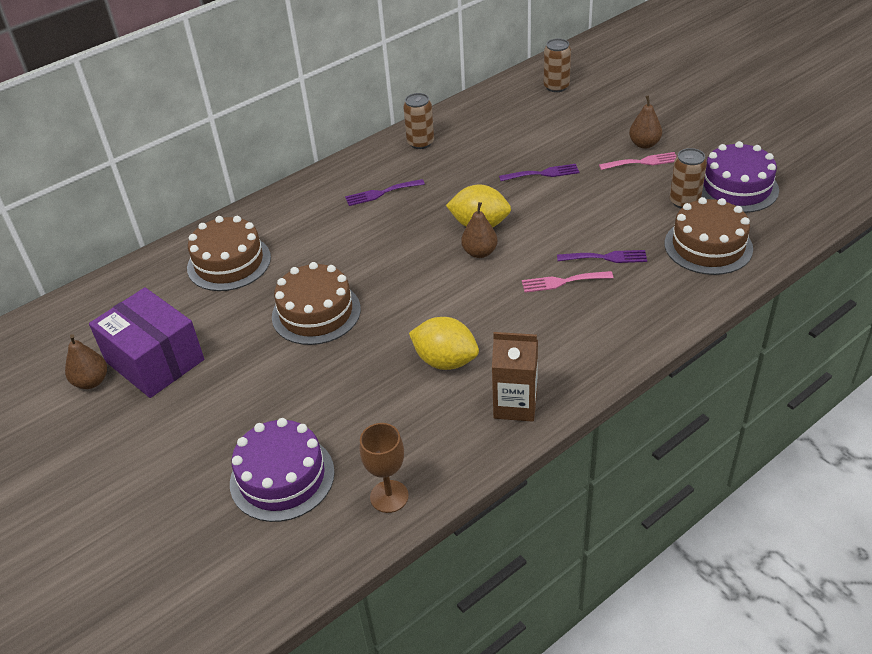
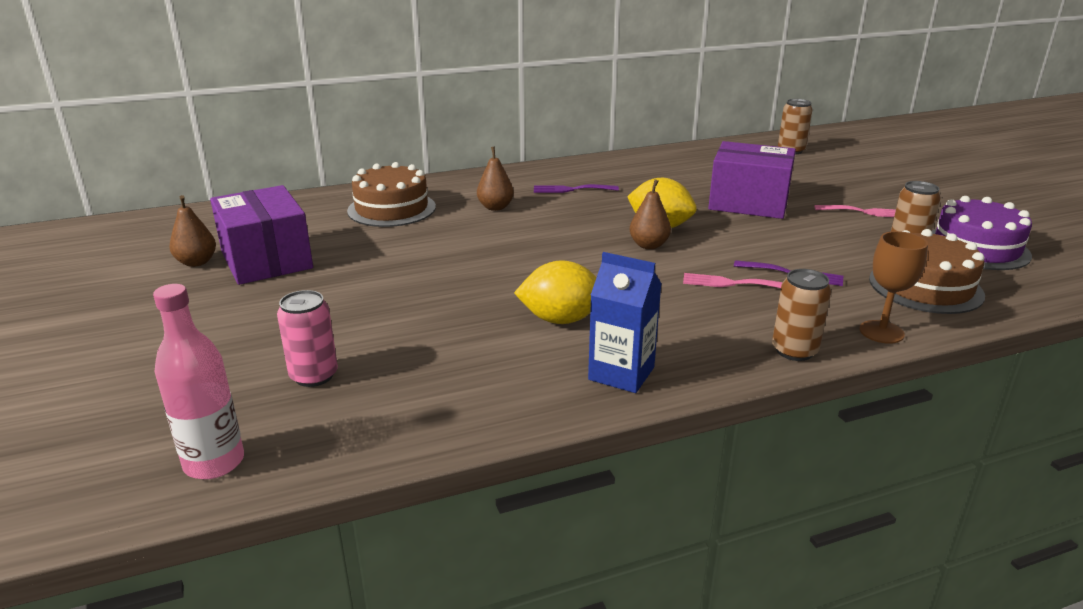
camera: 15 degrees right, 15 degrees down
purple cake [230,418,335,522] -> pink can [277,290,338,387]
brown cake [272,262,361,345] -> none
brown goblet [360,423,409,513] -> brown goblet moved to [859,231,928,344]
brown can [403,93,434,149] -> brown can moved to [772,269,831,361]
yellow lemon [409,317,479,370] -> yellow lemon turned 45 degrees counterclockwise [514,260,597,324]
brown carton [492,332,538,422] -> blue carton [588,252,662,393]
purple fork [499,164,579,181] -> purple box [708,141,796,219]
brown pear [629,95,662,149] -> brown pear moved to [477,147,514,211]
none -> pink bottle [153,284,244,479]

